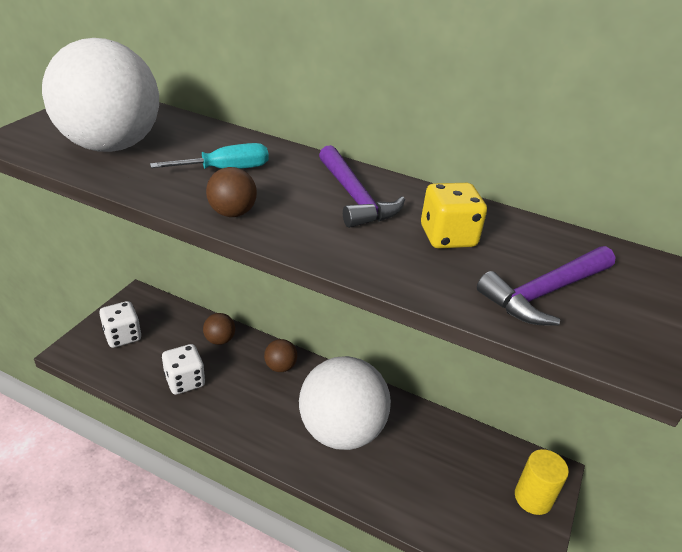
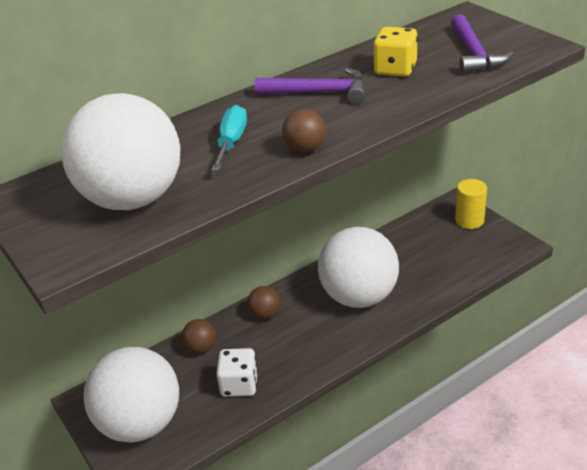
camera: 55 degrees left, 0 degrees up
white dice [99,301,141,348] -> white ball [84,347,179,443]

